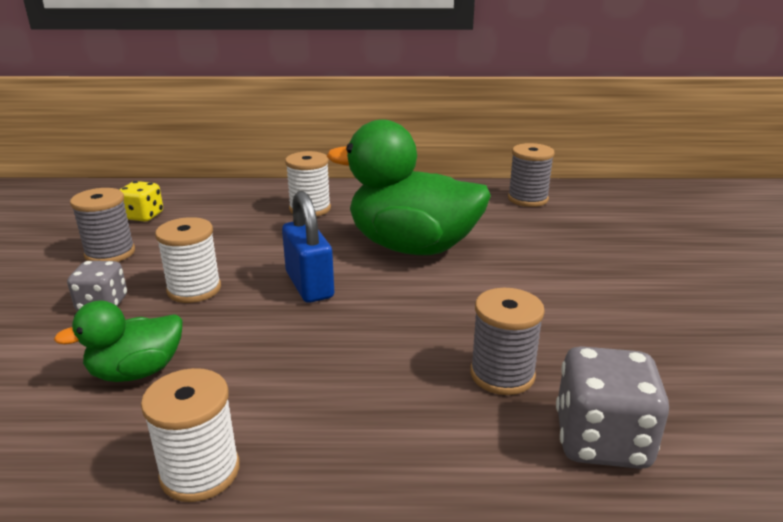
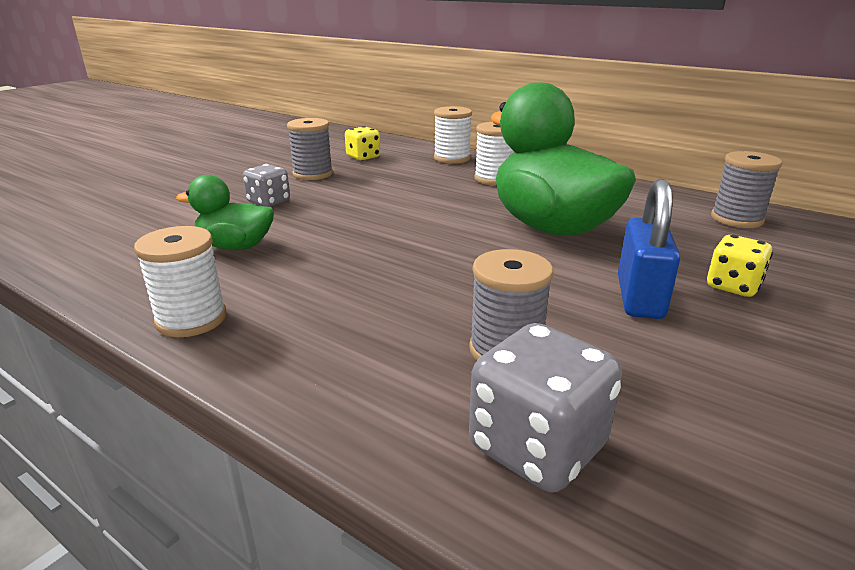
camera: 35 degrees right, 0 degrees up
white spool [155,217,221,303] -> white spool moved to [434,106,472,164]
blue padlock [282,191,334,303] -> blue padlock moved to [618,179,680,319]
none -> yellow dice [707,235,773,297]

